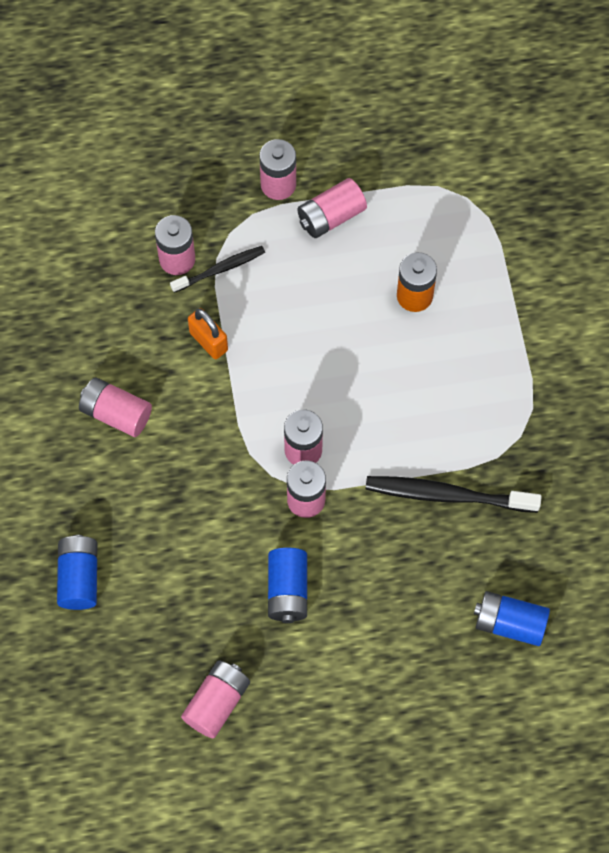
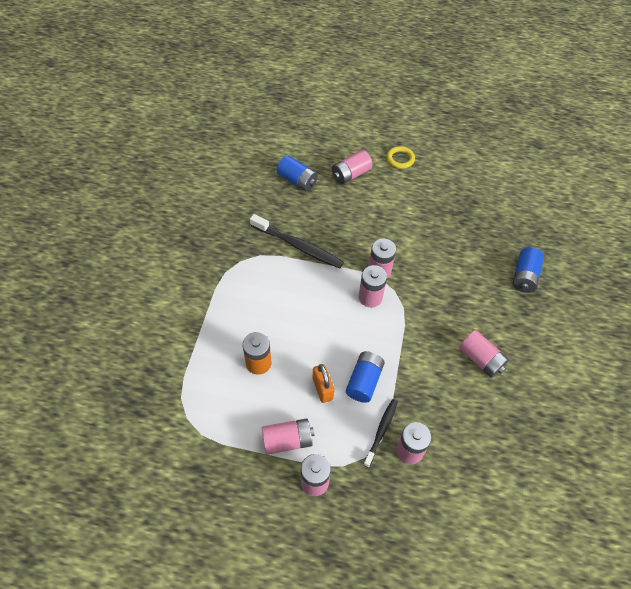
camera: 160 degrees left, 10 degrees down
black toothbrush [170,246,265,293] -> black toothbrush turned 120 degrees clockwise [363,399,398,468]
pink battery [181,660,250,738] -> pink battery moved to [332,150,373,185]
orange padlock [188,308,228,359] -> orange padlock moved to [312,364,334,403]
blue battery [268,548,307,623] -> blue battery moved to [346,351,385,403]
none -> yellow ring [387,146,415,169]

